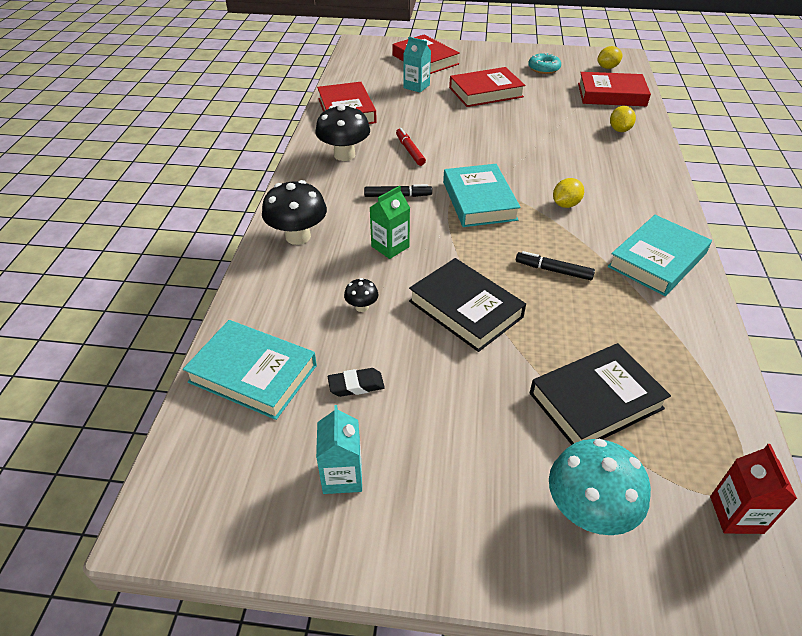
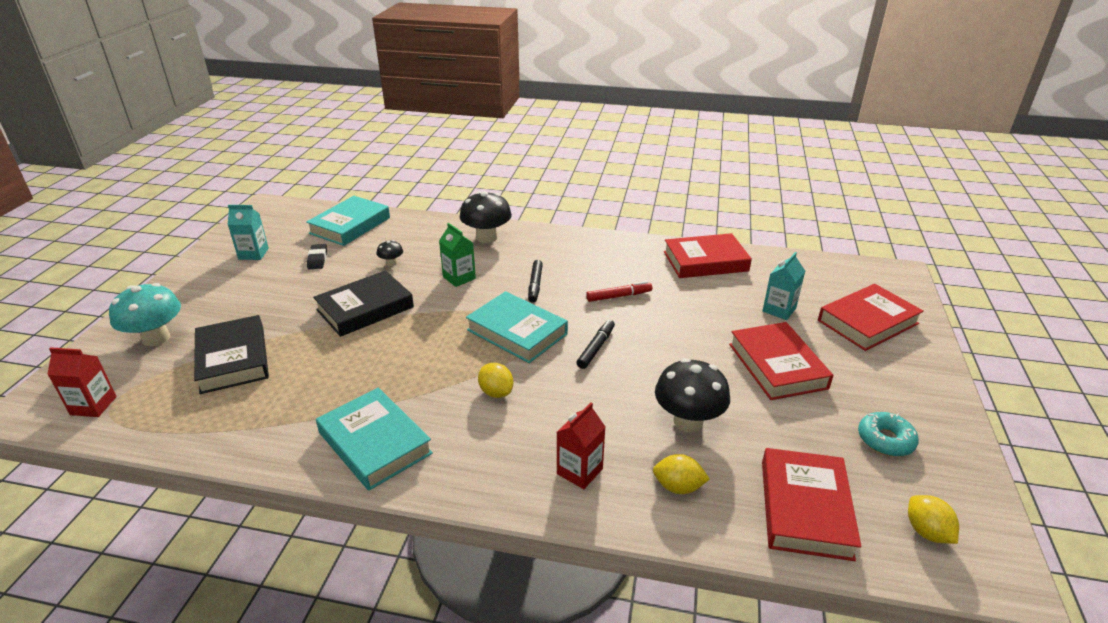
camera: 95 degrees right, 10 degrees down
black mushroom [316,105,370,161] -> black mushroom moved to [655,358,730,432]
turquoise book [443,164,521,227] -> turquoise book turned 45 degrees clockwise [466,291,568,363]
black marker [516,251,595,280] -> black marker moved to [577,319,615,369]
none -> red carton [557,403,605,489]

